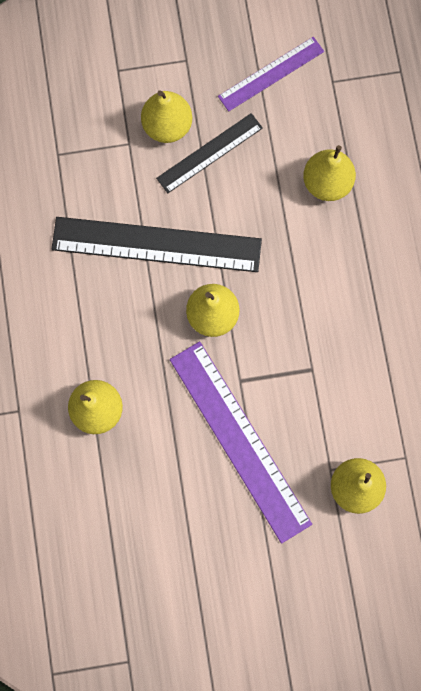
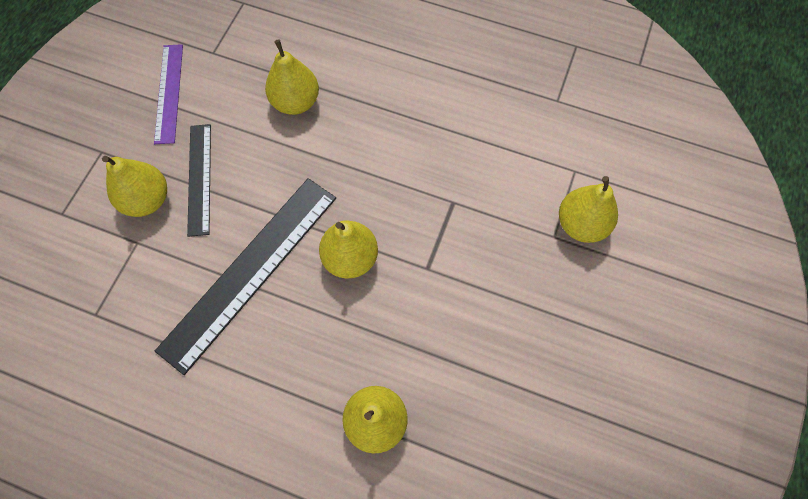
camera: 60 degrees left, 10 degrees down
purple ruler [170,342,312,544] -> none

